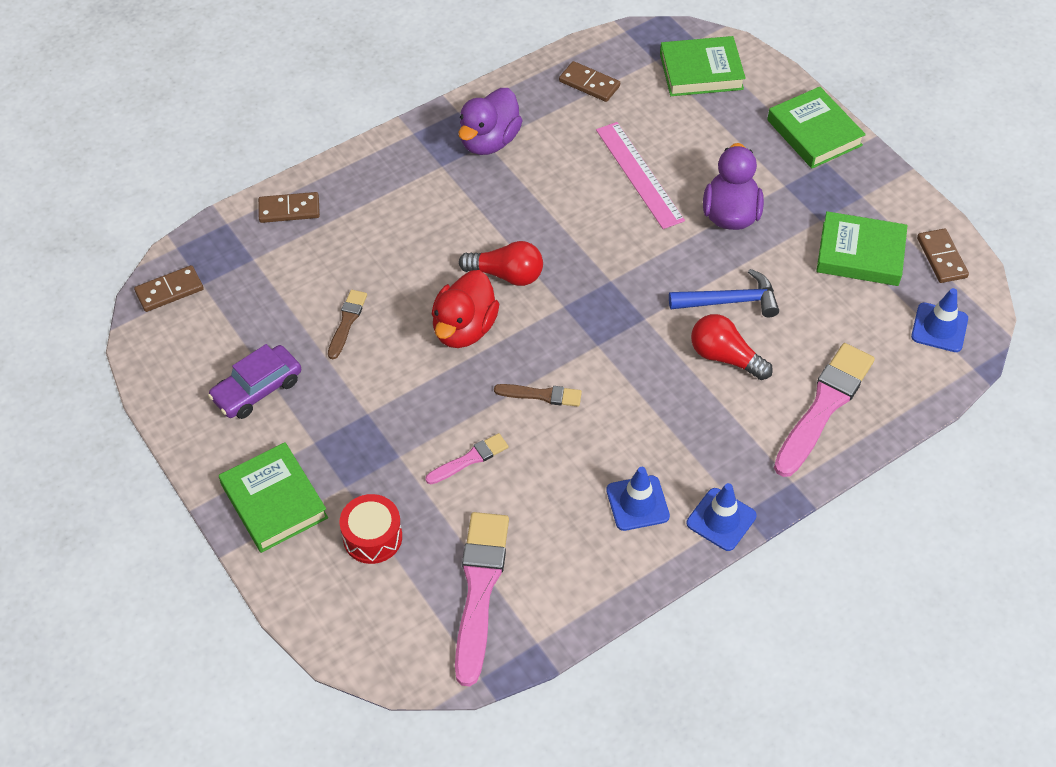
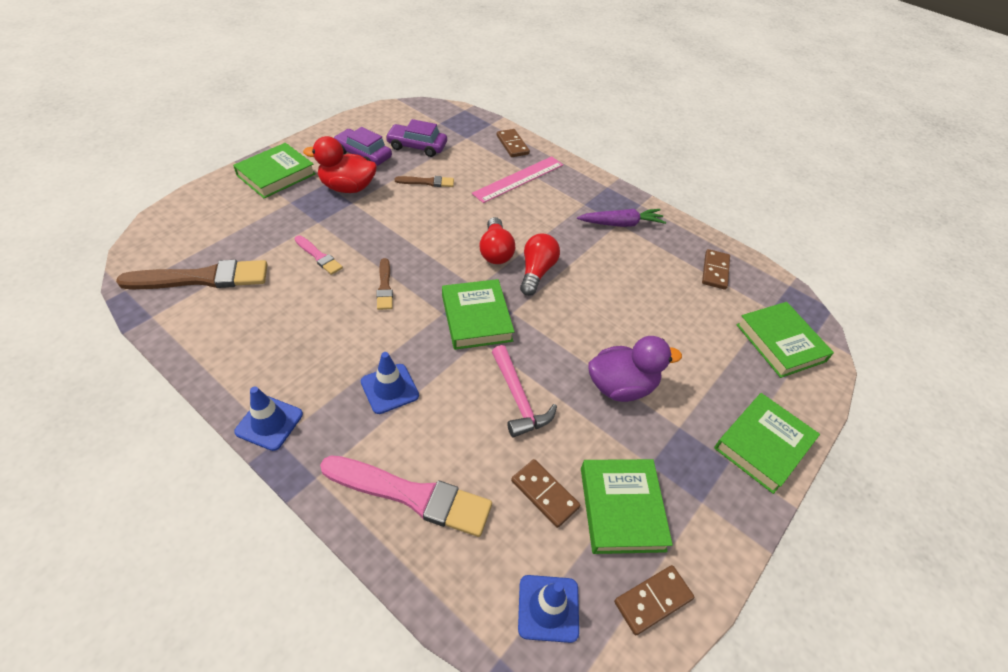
camera: 70 degrees right, 5 degrees down
brown domino [134,265,204,312] -> brown domino moved to [511,459,580,528]
red drum [340,494,402,564] -> none
red duck [432,270,499,348] -> red duck moved to [303,136,377,193]
pink brush [455,512,509,686] -> brown brush [116,260,268,289]
purple duck [458,88,523,155] -> purple carrot [577,209,666,227]
pink ruler [596,122,685,229] -> pink ruler moved to [472,156,563,203]
blue traffic cone [606,467,670,531] -> blue traffic cone moved to [361,352,419,414]
blue hammer [669,269,779,318] -> pink hammer [492,345,557,438]
red light bulb [691,314,773,380] -> red light bulb moved to [520,234,560,296]
none -> purple car [385,119,447,157]
none -> green book [442,279,515,350]

